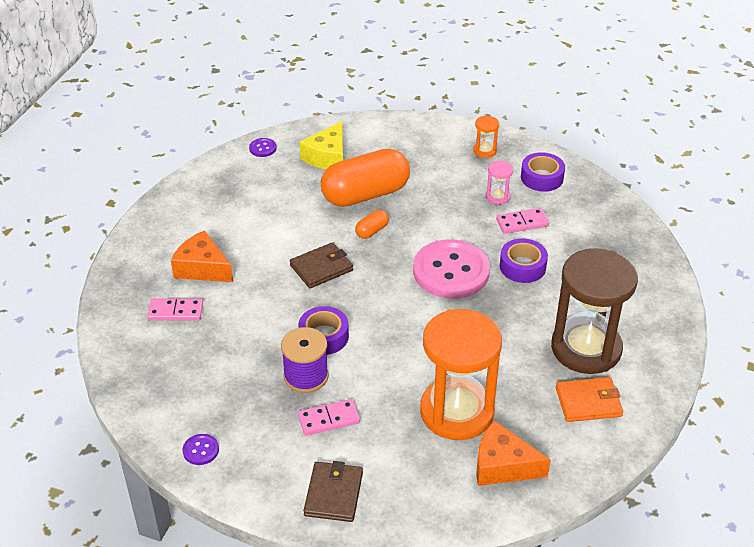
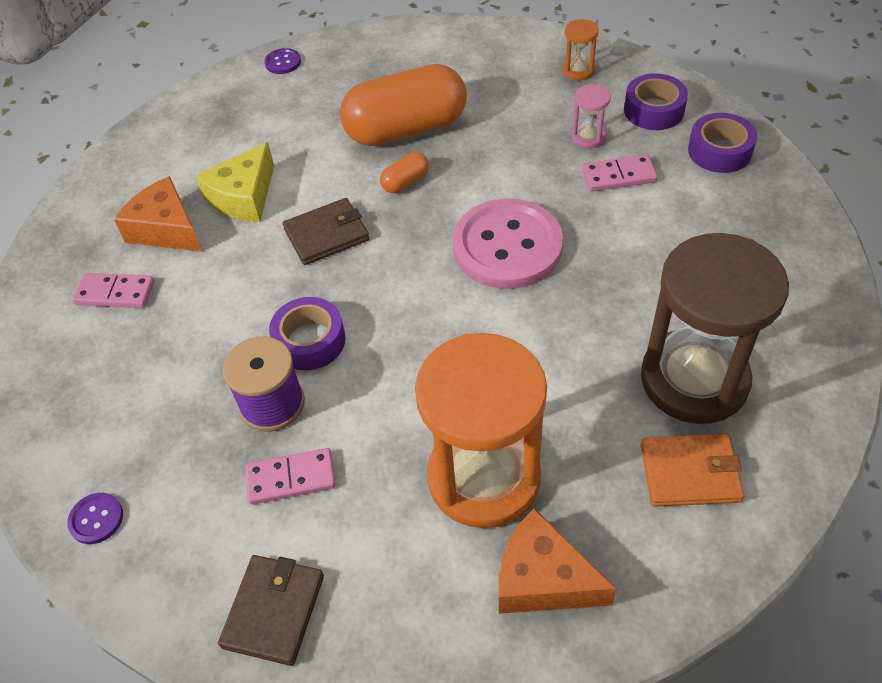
camera: 10 degrees right, 10 degrees up
yellow cheese [299,121,343,169] -> yellow cheese moved to [195,142,274,222]
purple tape [500,239,548,283] -> purple tape moved to [688,113,757,173]

